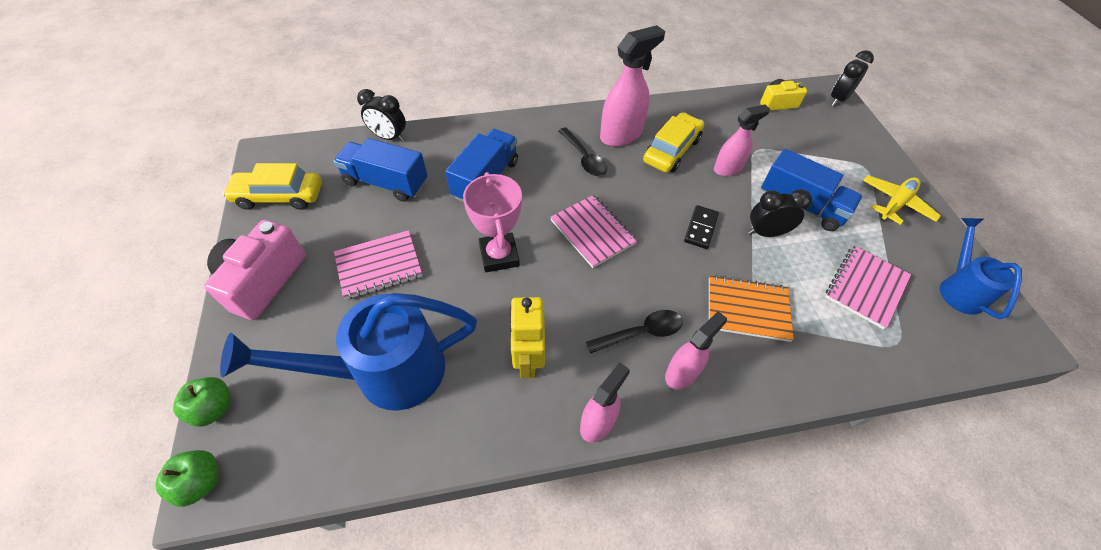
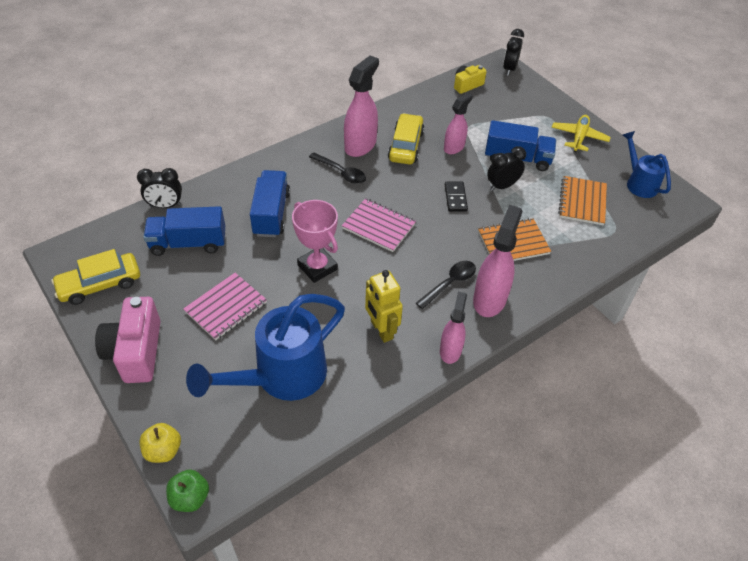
camera: 25 degrees left, 5 degrees down
green apple [173,377,231,427] -> yellow apple [140,423,181,463]
pink spray bottle [665,311,727,389] -> pink spray bottle [473,205,523,317], size x1.56
pink notebook [825,246,911,330] -> orange notebook [558,176,607,226]

